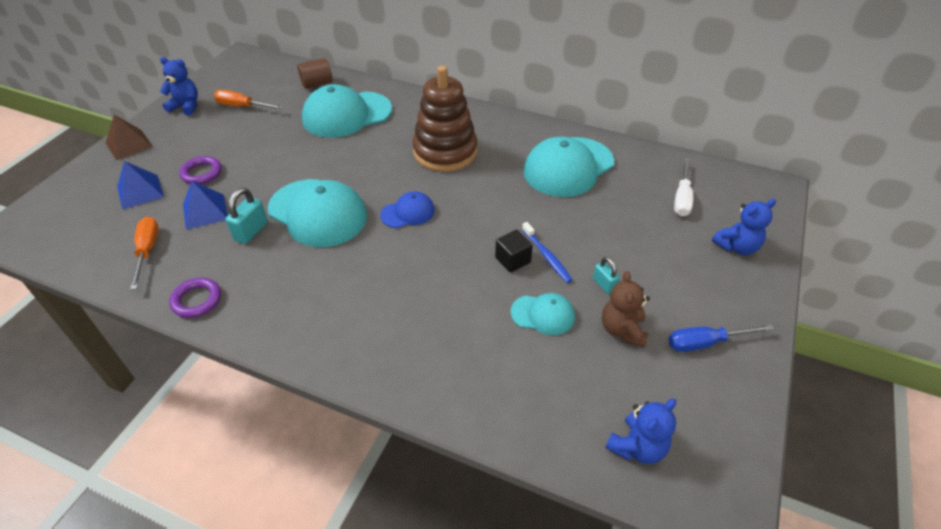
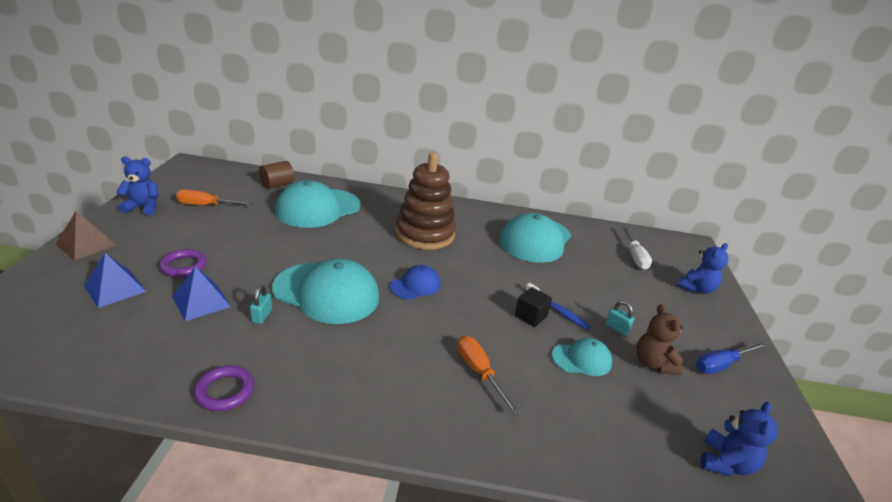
camera: 20 degrees left, 15 degrees down
orange screwdriver [130,217,159,290] -> orange screwdriver moved to [457,335,520,415]
turquoise padlock [226,188,268,244] -> turquoise padlock [250,285,272,324], size x0.64

